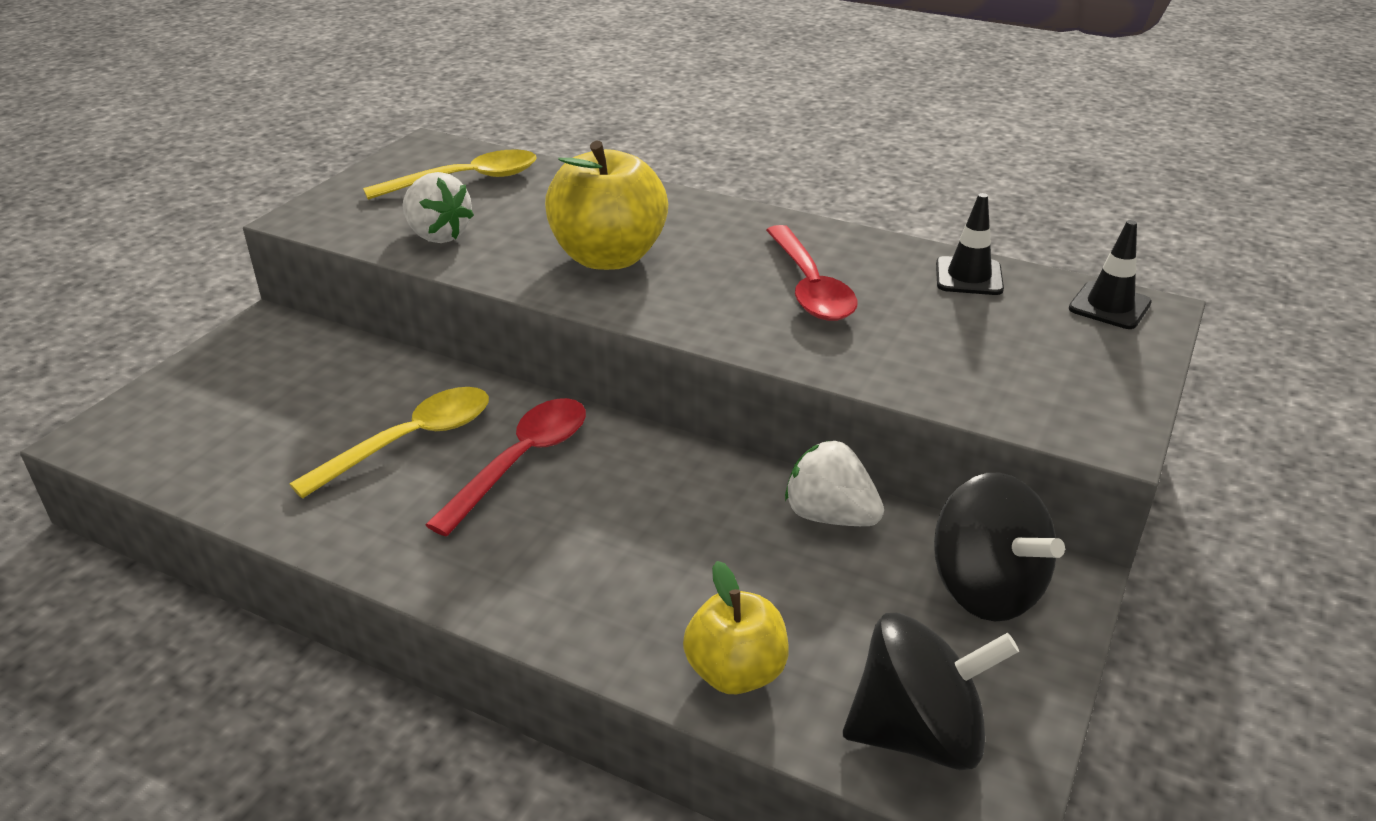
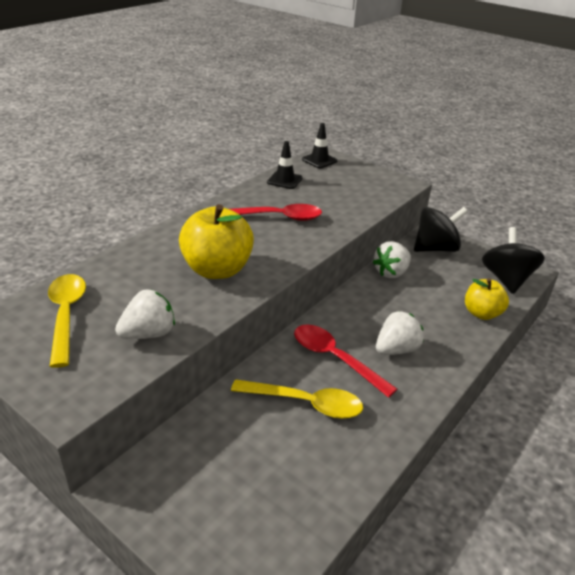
camera: 80 degrees left, 0 degrees up
yellow spoon [289,387,489,499] -> yellow spoon turned 135 degrees clockwise [231,379,363,419]
none -> white strawberry [376,311,424,355]

